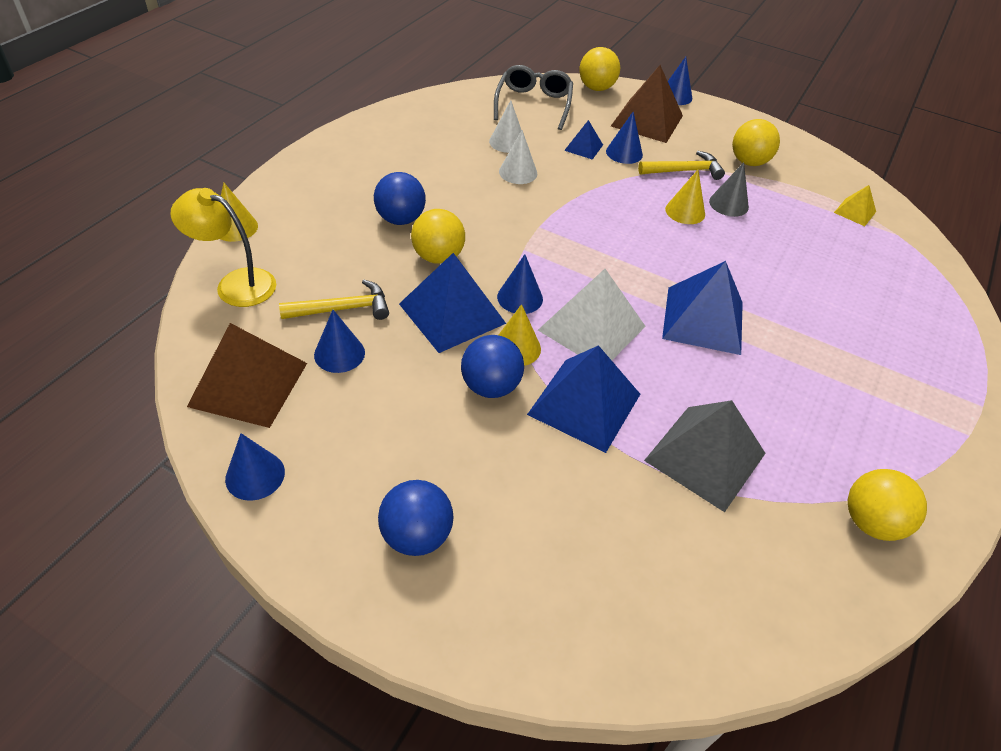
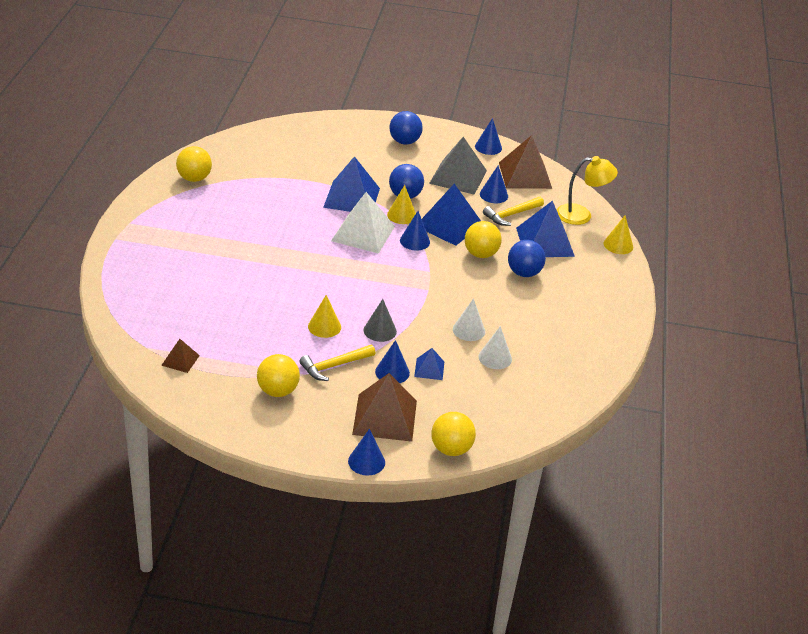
camera: 160 degrees right, 10 degrees down
grey glasses [494,65,573,130] -> none
grey pyramid [644,400,766,512] -> grey pyramid moved to [429,137,487,195]
blue pyramid [662,261,743,355] -> blue pyramid moved to [516,201,575,257]
grey cone [709,162,749,217] -> grey cone moved to [364,299,397,342]
yellow pyramid [834,185,876,226] -> brown pyramid [161,339,200,373]

